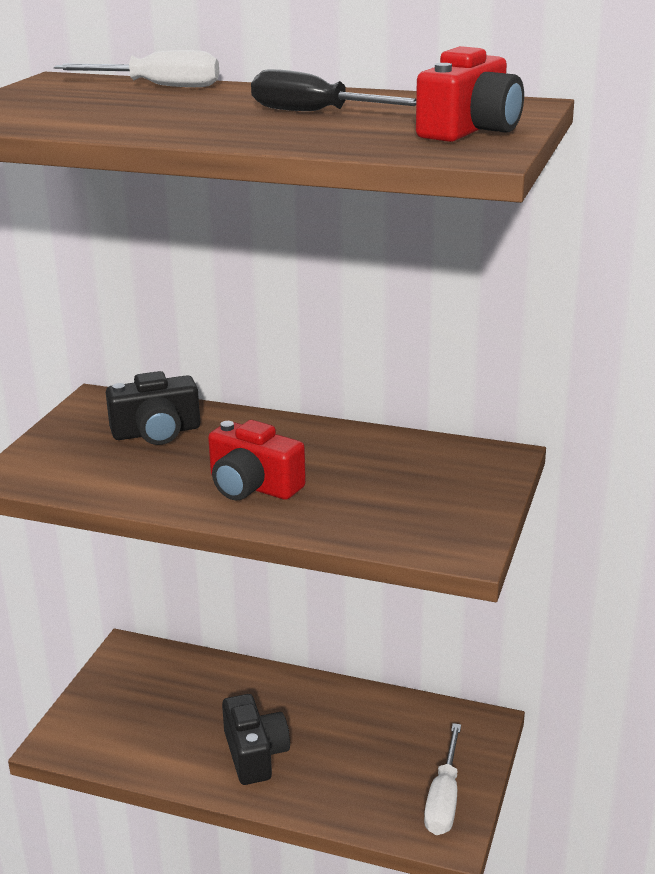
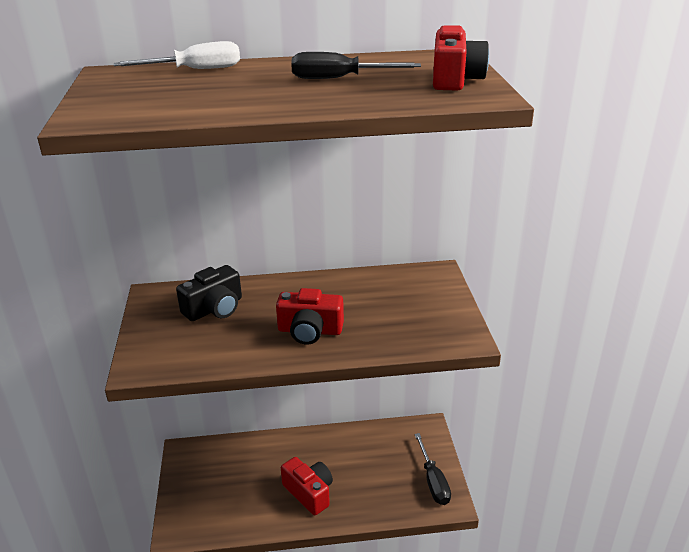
camera: 25 degrees left, 5 degrees up
black camera [222,694,290,785] -> red camera [281,457,333,516]
white screwdriver [424,723,461,835] -> black screwdriver [414,433,451,505]

